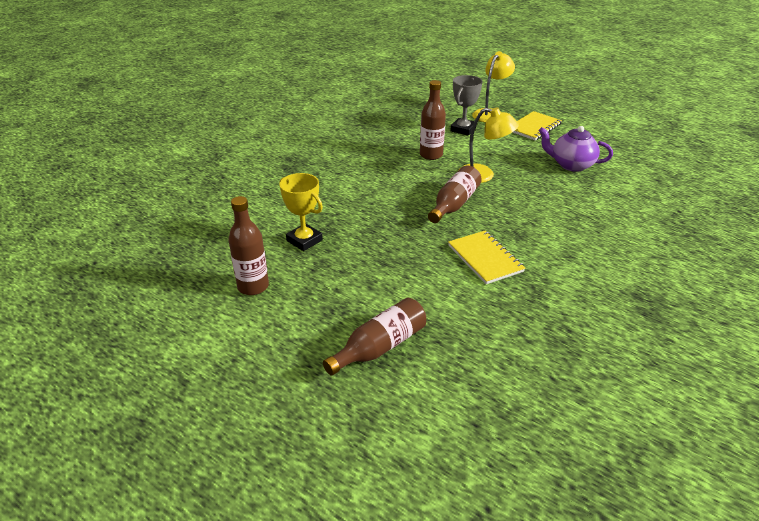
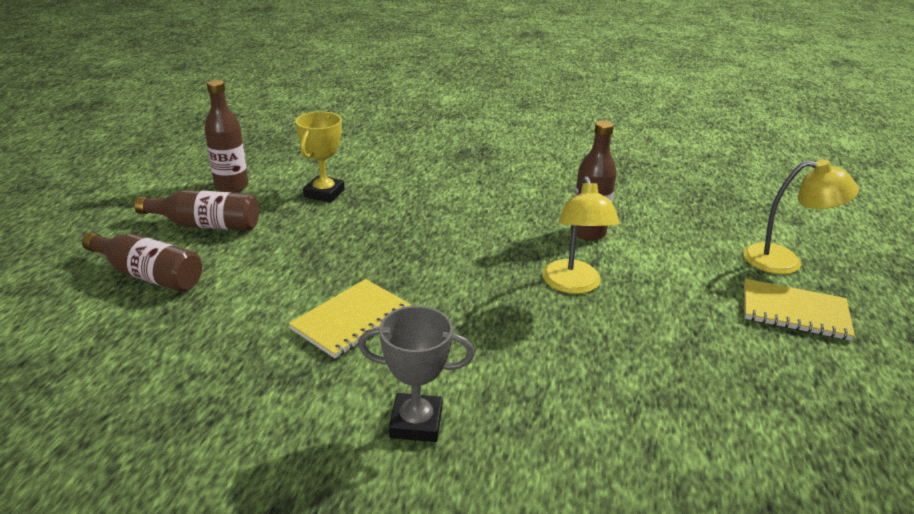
camera: 65 degrees right, 5 degrees down
brown bottle [428,166,482,223] -> brown bottle moved to [134,190,259,231]
grey trophy [450,75,482,136] -> grey trophy moved to [358,306,475,442]
purple teapot [539,126,613,172] -> none

